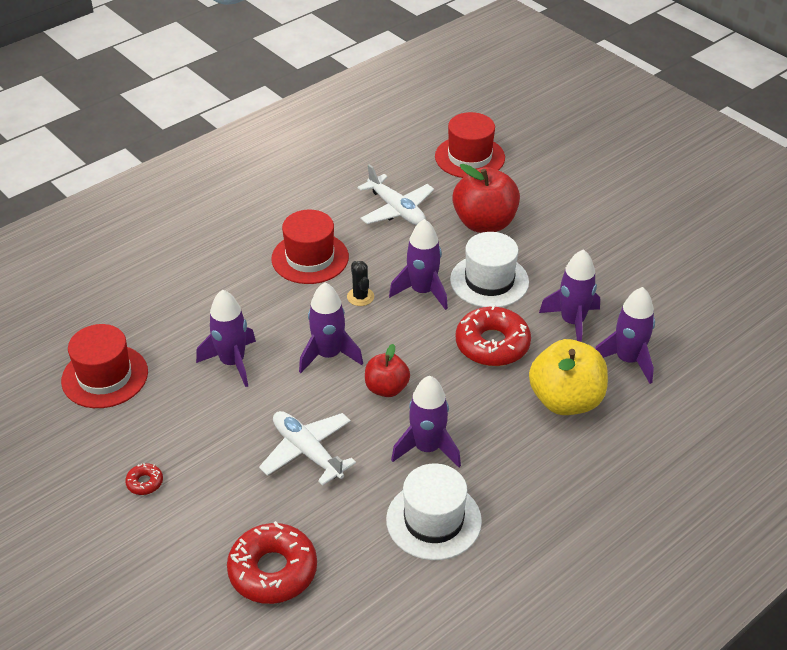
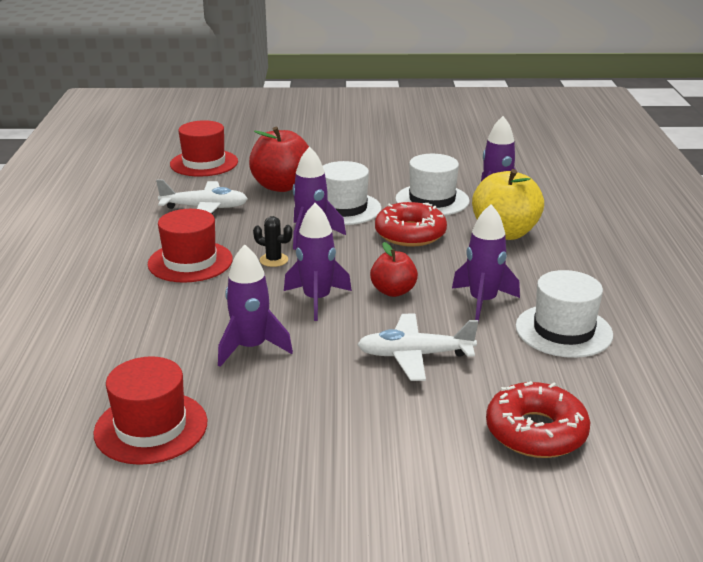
camera: 50 degrees left, 15 degrees down
red donut [125,463,163,495] -> none
purple rocket [539,249,600,342] -> white hat [395,154,469,216]

